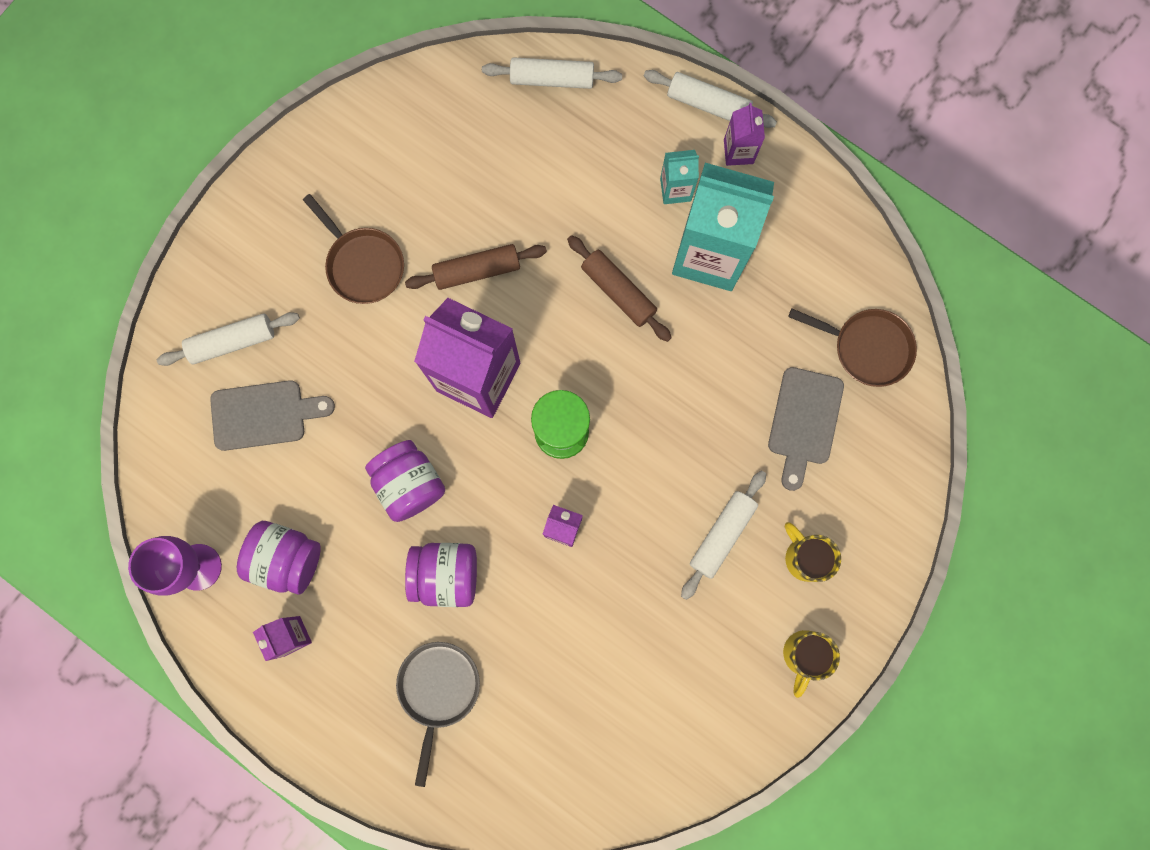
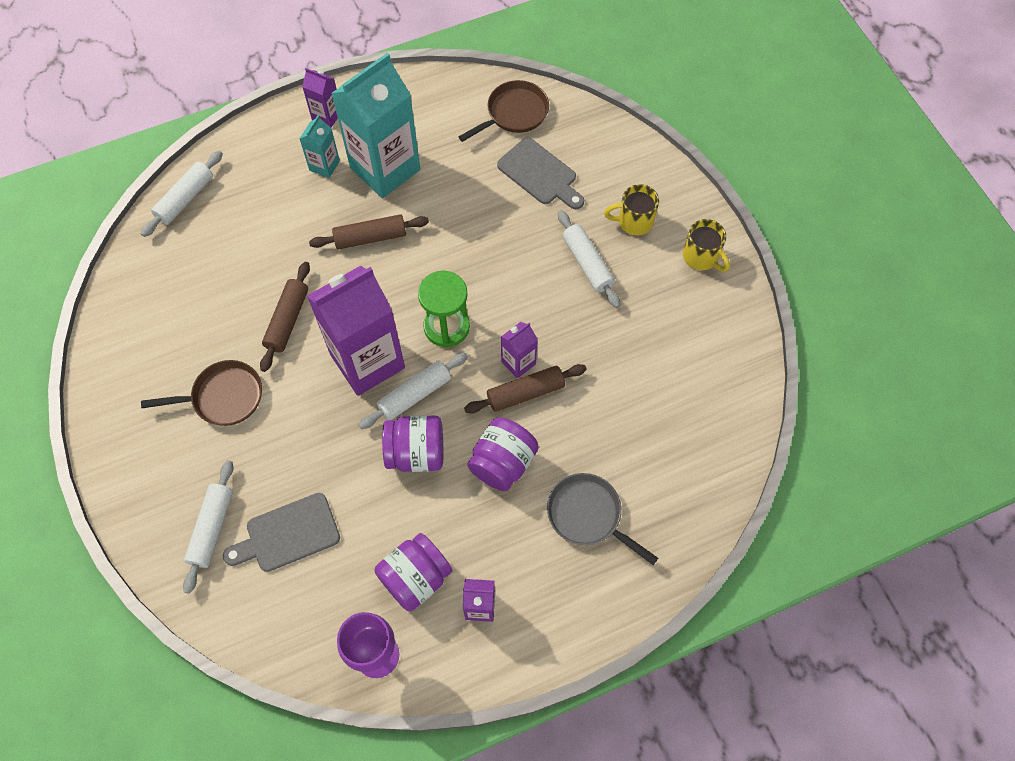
camera: 60 degrees left, 15 degrees down
grey cutting board [210,380,335,451] -> grey cutting board turned 135 degrees counterclockwise [223,493,340,572]
white rolling pin [644,70,777,128] -> white rolling pin moved to [359,353,468,429]
none -> brown rolling pin [464,364,587,413]

